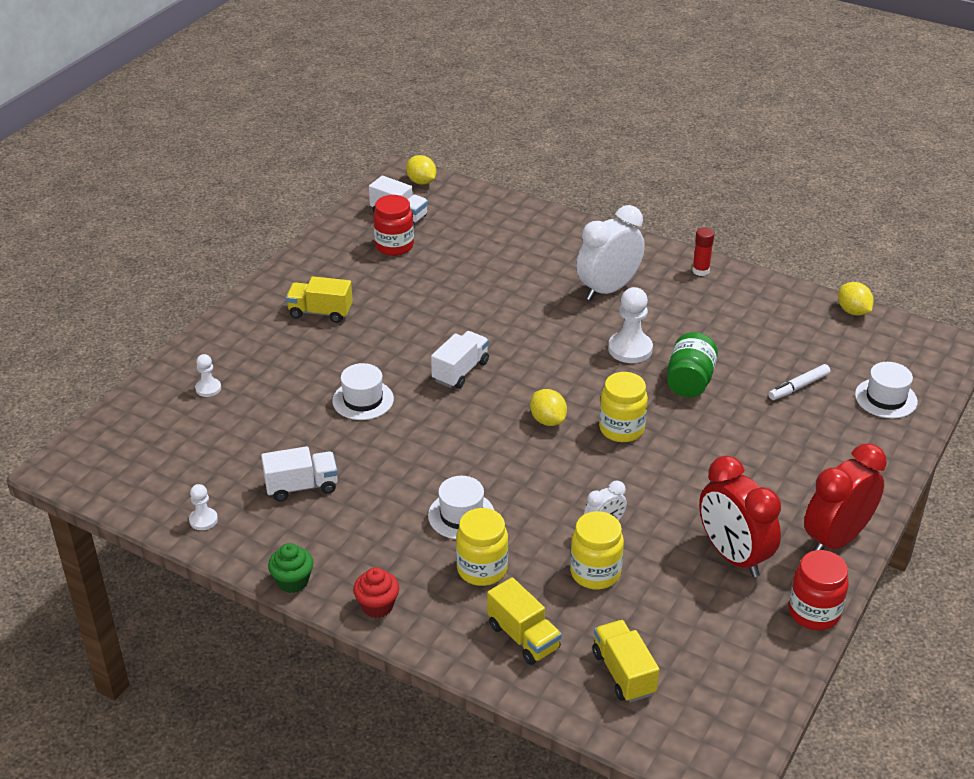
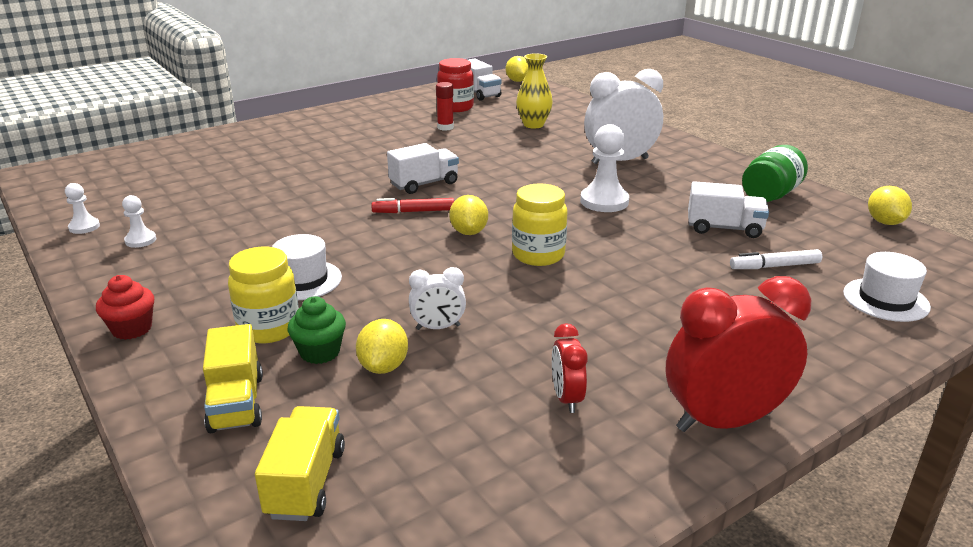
camera: 25 degrees right, 10 degrees down
white pawn [195,354,221,397] -> white pawn moved to [122,195,156,248]
white truck [261,446,338,501] -> white truck moved to [688,181,769,238]
green cupcake [268,543,313,593] -> green cupcake moved to [288,296,346,364]
yellow truck [286,276,353,323] -> none
white hat [332,363,394,420] -> none
yellow jar [570,511,624,589] -> yellow lemon [356,319,408,374]
green jar [667,332,718,397] -> green jar moved to [742,145,808,202]
red glue stick [692,227,714,276] -> red glue stick moved to [436,82,454,131]
red clock [699,456,781,577] -> red clock [552,323,588,413], size x0.50
red jar [789,550,849,630] -> none
none -> red marker [371,198,454,213]
none -> yellow vase [516,53,553,128]

